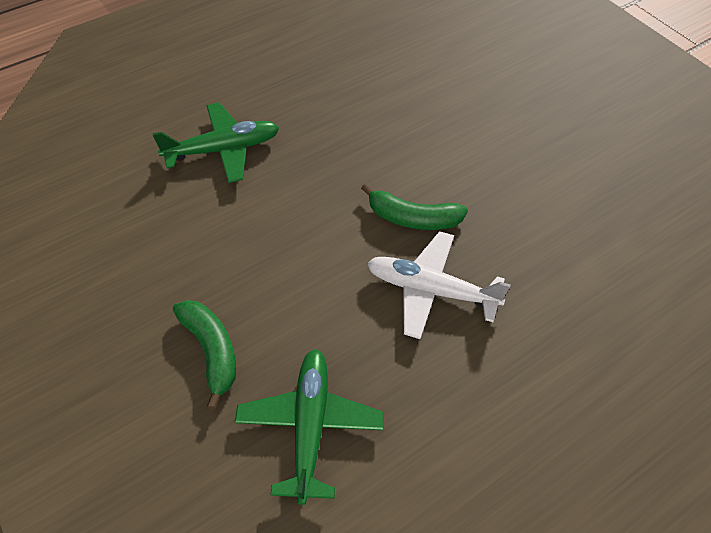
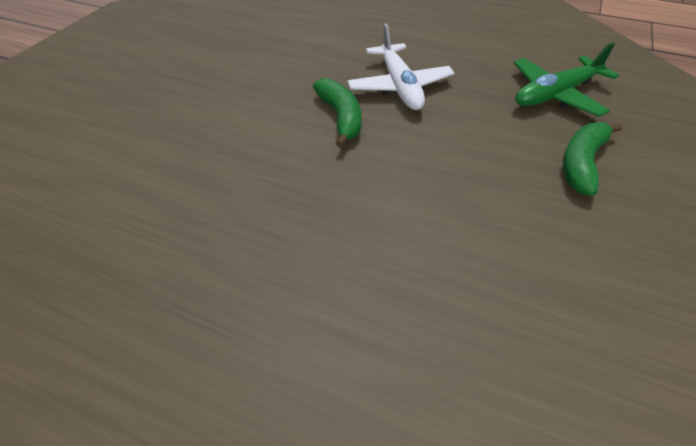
camera: 120 degrees left, 5 degrees down
green plane [153,102,279,183] -> none

